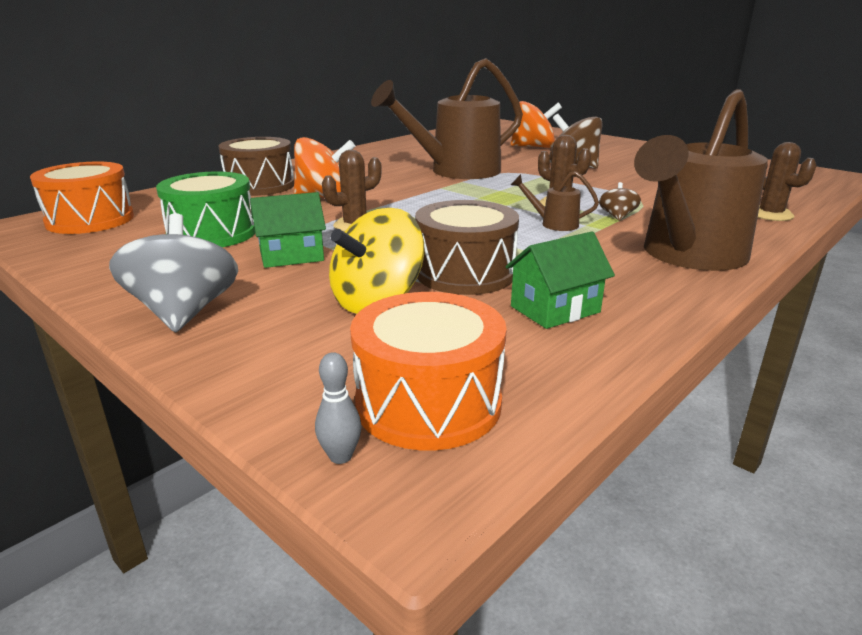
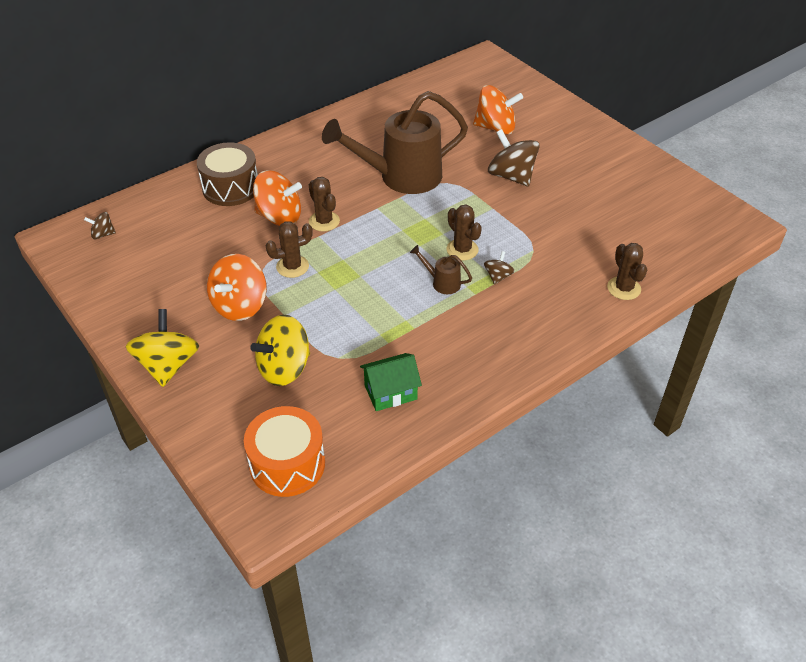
camera: 10 degrees right, 20 degrees up
orange drum [30,162,134,234] -> brown spinning top [84,212,116,239]
grey spinning top [109,213,238,332] -> yellow spinning top [125,309,199,387]
green drum [156,172,255,247] -> none
green house [250,192,326,268] -> orange spinning top [207,254,267,321]
grey bowling pin [315,352,362,464] -> none
brown drum [415,200,519,295] -> none
brown watering can [634,89,768,271] -> none
none -> brown cactus [309,177,340,232]

